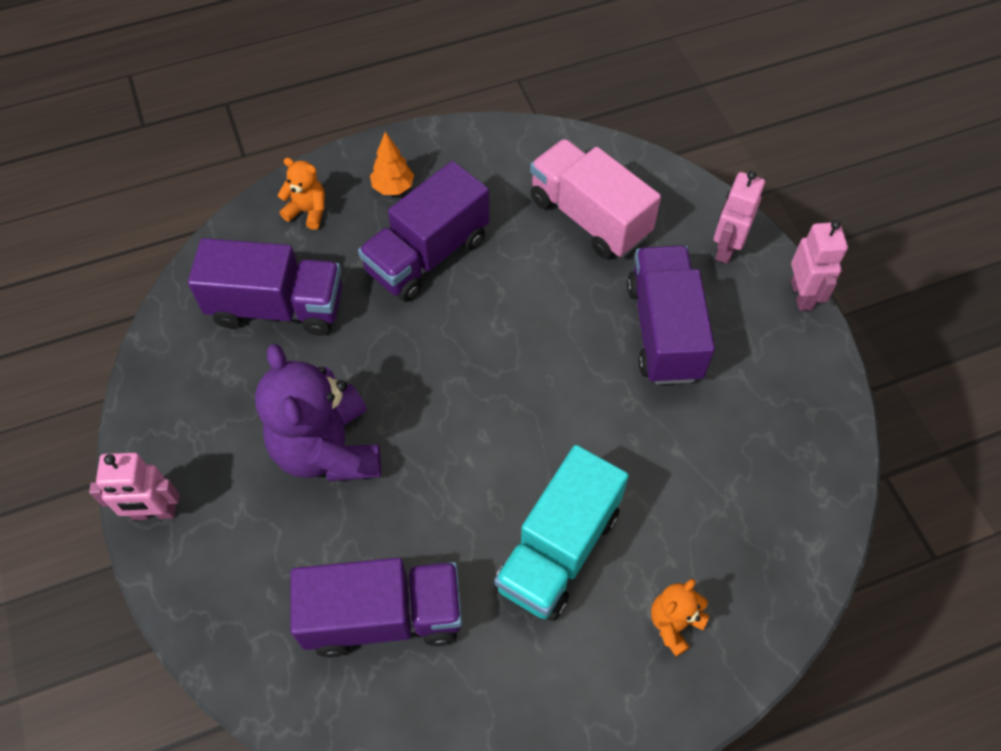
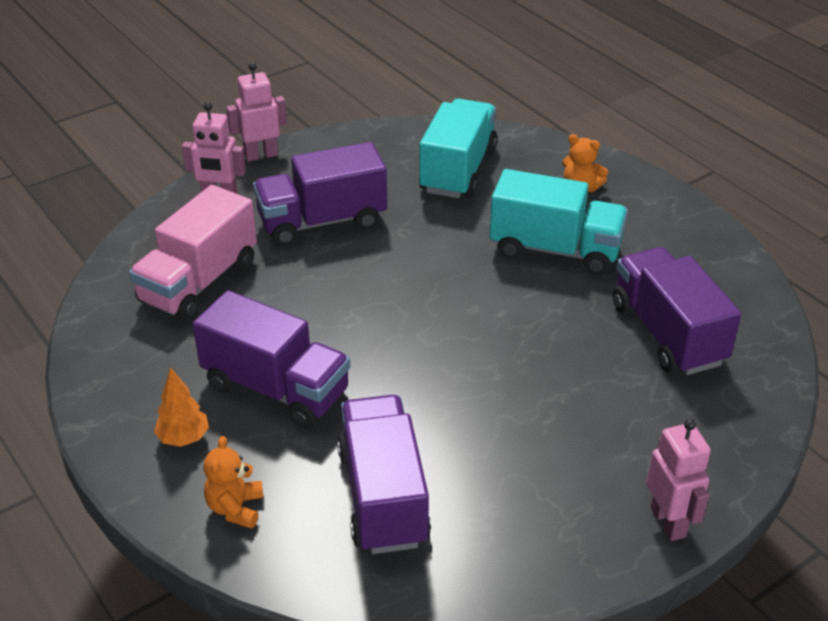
camera: 105 degrees left, 20 degrees down
purple teddy bear [255,344,381,482] -> none
none -> turquoise truck [419,98,497,198]

